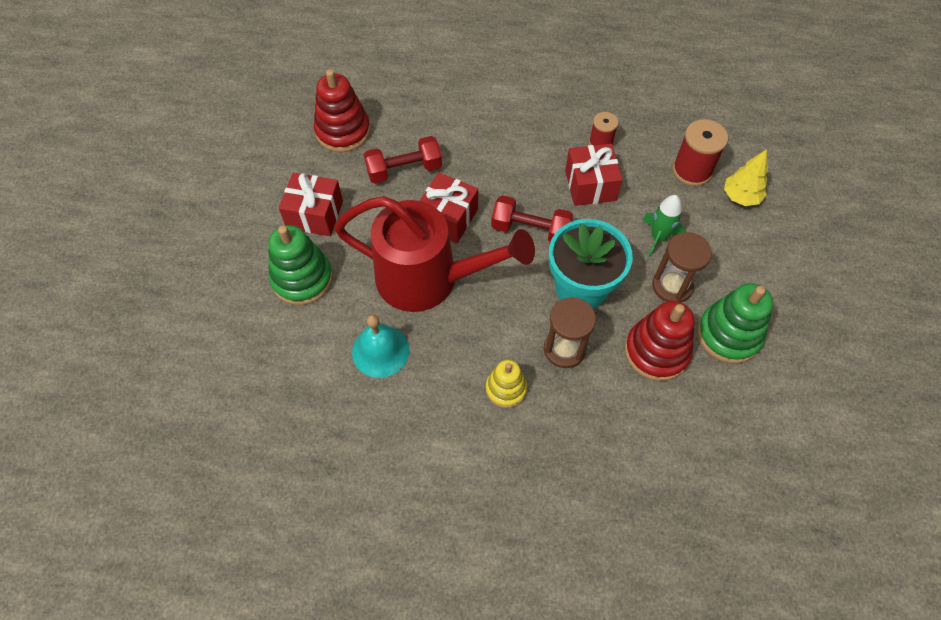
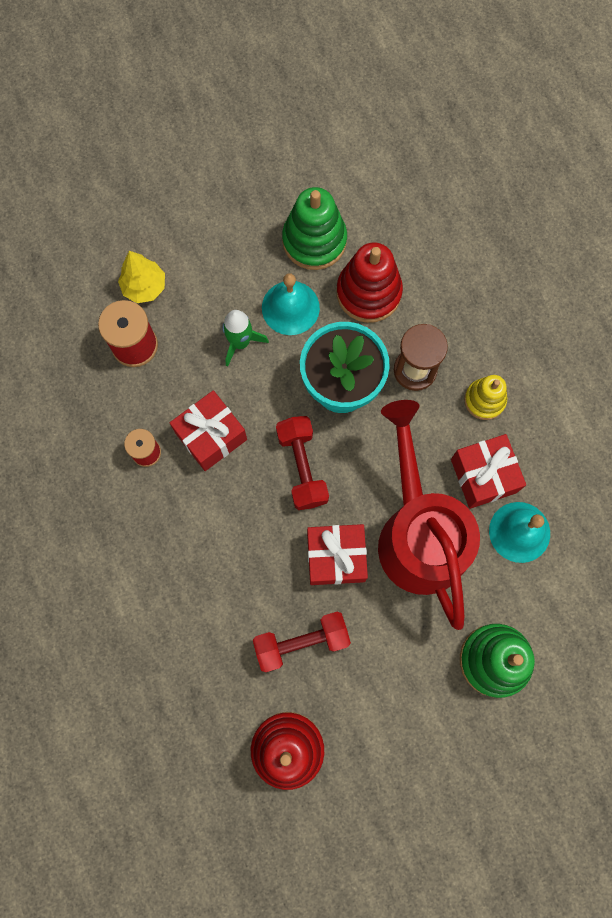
camera: 120 degrees left, 15 degrees up
red gift [279,173,343,236] -> red gift moved to [451,434,526,509]
red dumbbell [364,136,442,184] -> red dumbbell turned 60 degrees counterclockwise [253,612,351,672]
brown hourglass [652,232,712,302] -> turquoise bell [262,273,320,335]

